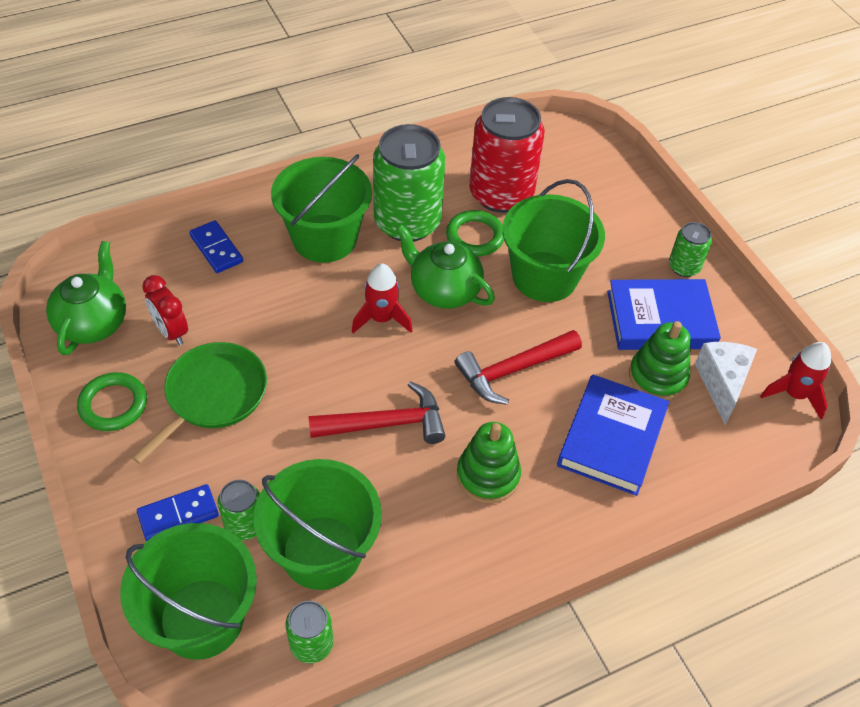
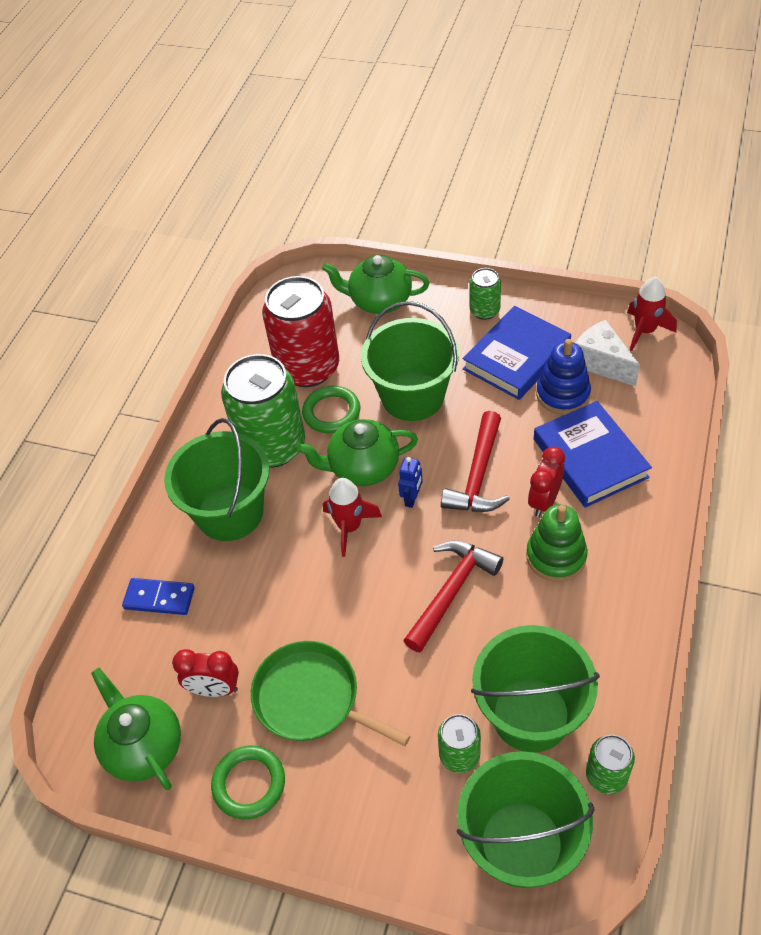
camera: 40 degrees left, 0 degrees up
green pan [132,342,267,464] -> green pan turned 45 degrees counterclockwise [251,641,410,746]
blue domino [137,484,219,541] -> none
green stacking toy [629,321,691,400] -> blue stacking toy [536,339,591,414]
none -> green teapot [322,255,429,314]
none -> blue robot [398,457,423,508]
none -> red clock [528,446,565,517]

